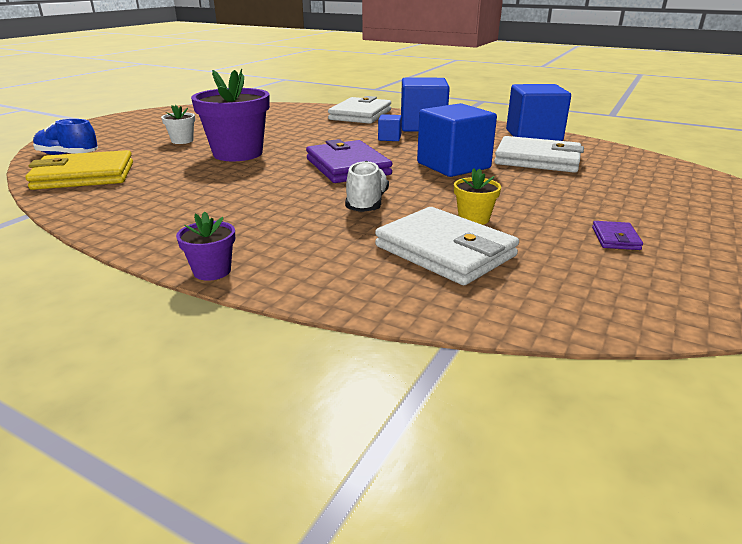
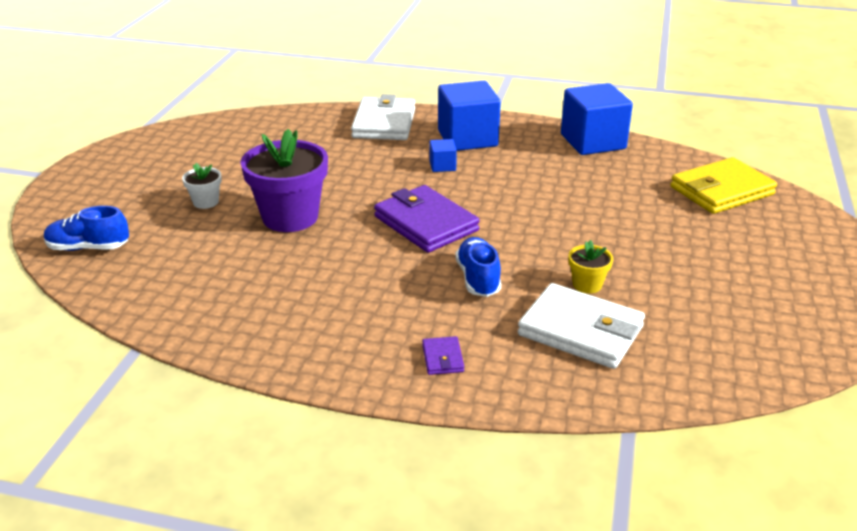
camera: 15 degrees left, 5 degrees up
yellow wallet [25,150,133,190] -> yellow wallet moved to [670,157,777,214]
purple flower pot [176,212,235,281] -> none
white shoe [345,161,389,212] -> blue shoe [455,237,501,297]
blue cube [417,103,497,177] -> none
white wallet [494,136,584,173] -> none
purple wallet [592,221,643,250] -> purple wallet moved to [422,336,464,375]

